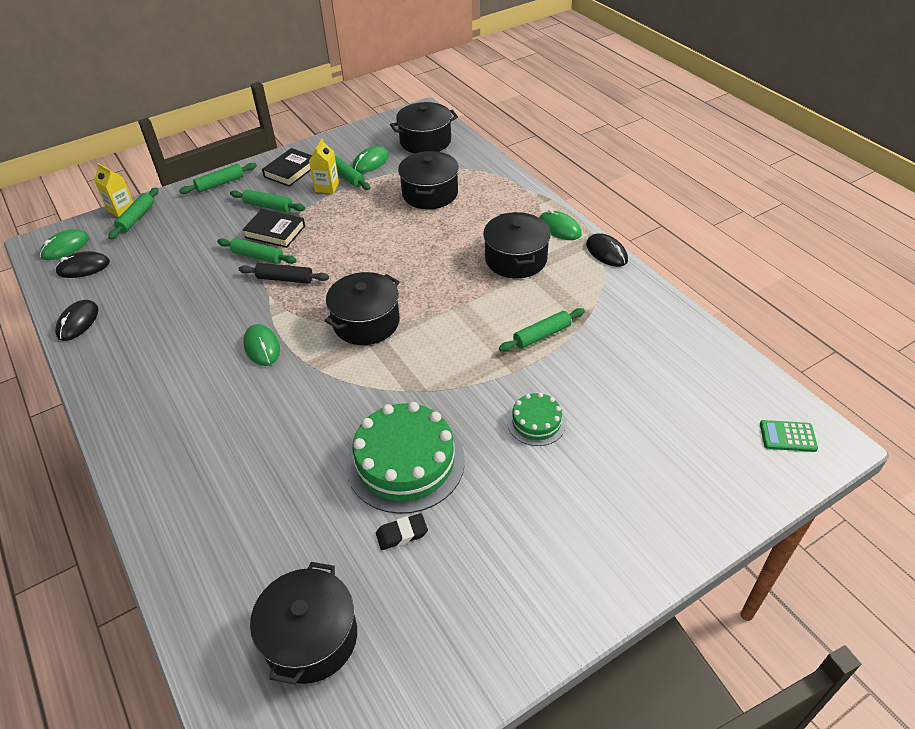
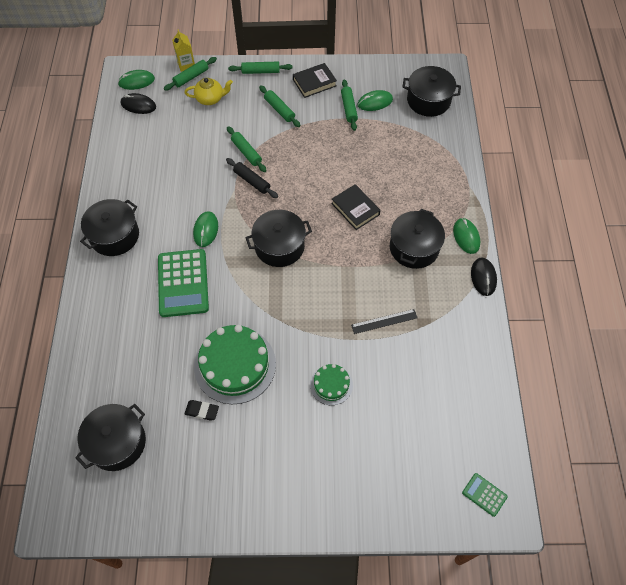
camera: 30 degrees right, 15 degrees up
black mouse [55,300,98,341] -> none
black book [242,209,305,248] -> black book moved to [331,184,381,230]
yellow carton [309,138,339,194] -> none
black pot [398,151,459,209] -> black pot moved to [80,199,139,256]
green rolling pin [499,308,585,352] -> black ruler [351,309,417,334]
none -> green calculator [158,249,209,317]
none -> yellow teapot [184,78,233,105]

